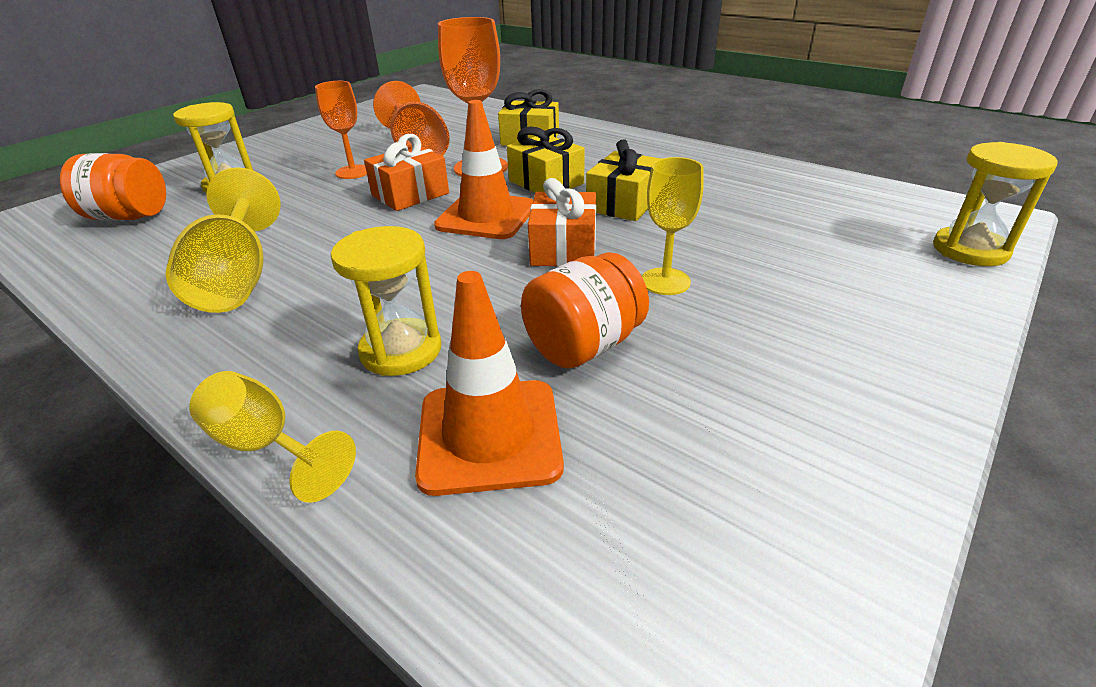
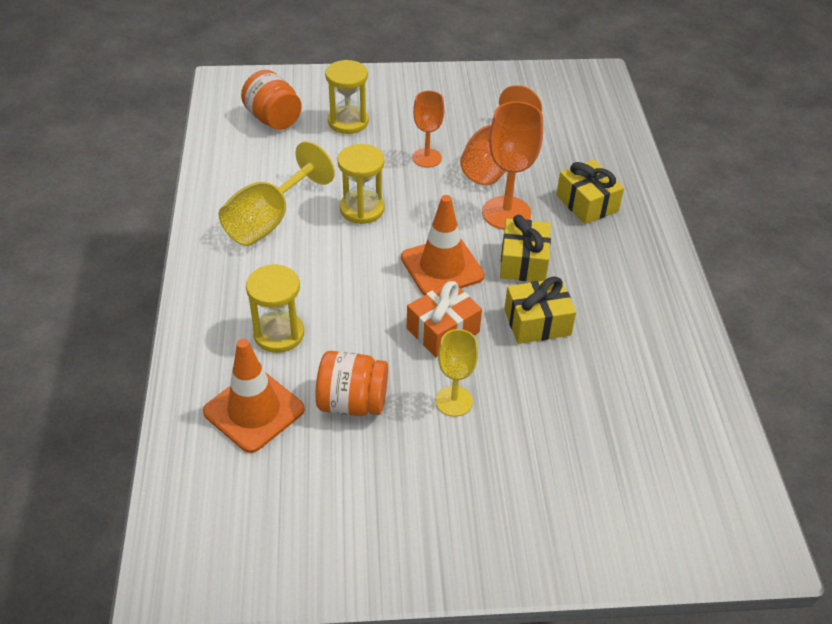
camera: 45 degrees right, 10 degrees up
yellow goblet [189,371,356,503] -> none
orange gift [364,134,449,211] -> none
yellow hourglass [933,142,1058,266] -> yellow hourglass moved to [337,144,385,224]

